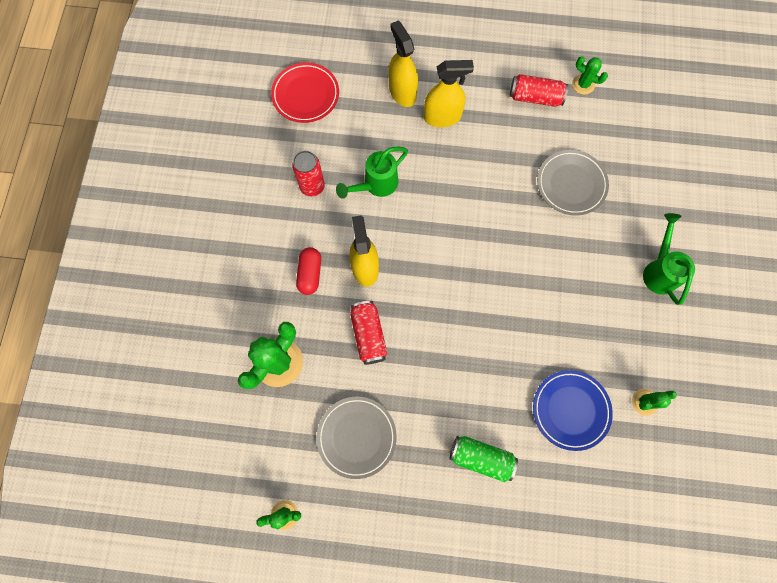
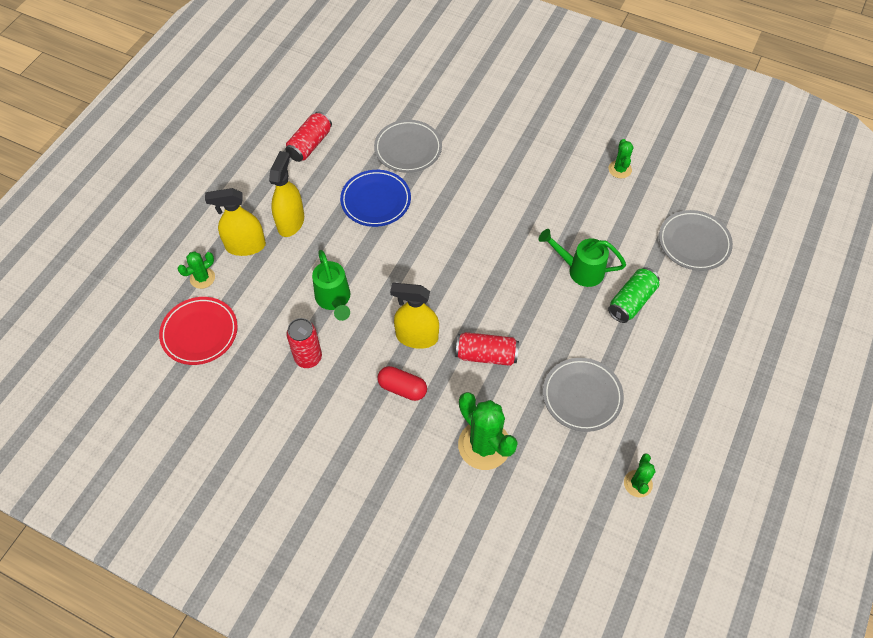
camera: 70 degrees left, 15 degrees down
blue plate [533,370,613,451] -> blue plate moved to [340,170,411,227]
green cactus [572,56,608,95] -> green cactus moved to [178,252,215,289]
green watering can [643,213,695,305] -> green watering can moved to [539,229,626,287]
none -> grey plate [659,210,733,271]

